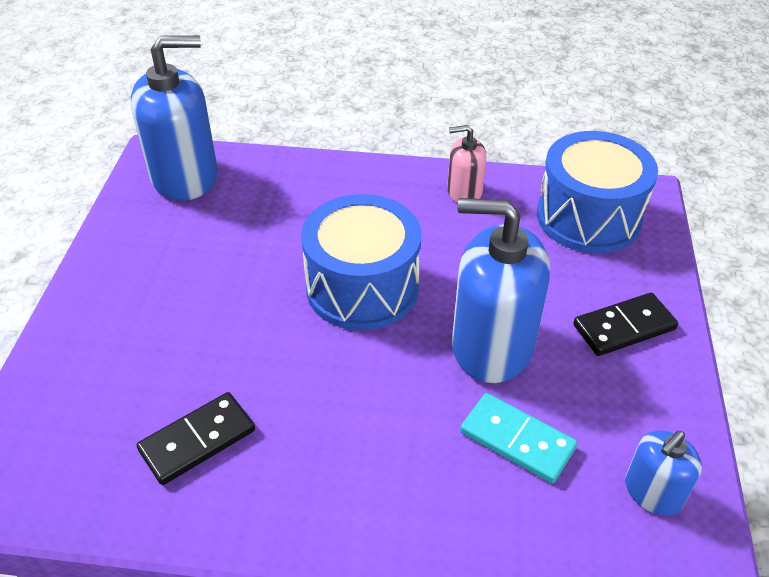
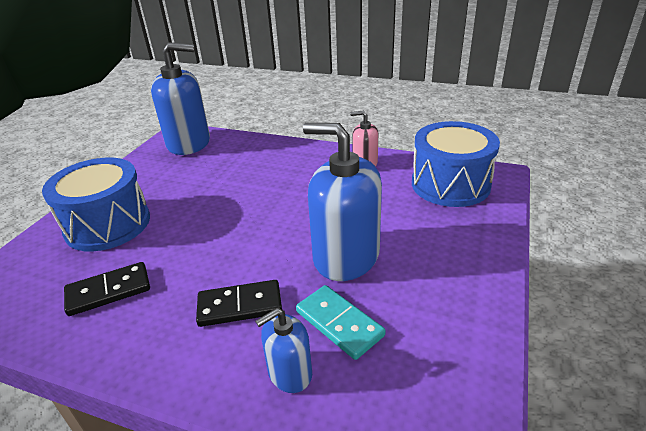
camera: 15 degrees right, 10 degrees down
blue drum [301,194,421,330] -> blue drum moved to [42,158,150,252]
black domino [573,293,678,356] -> black domino moved to [196,280,282,327]
blue soap dispenser [625,431,702,516] -> blue soap dispenser moved to [255,308,312,393]

